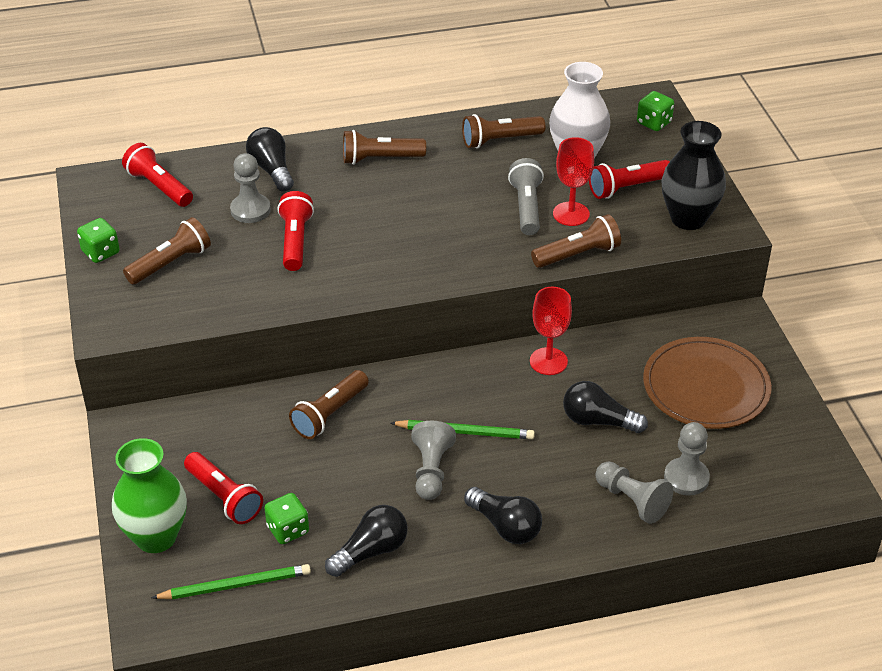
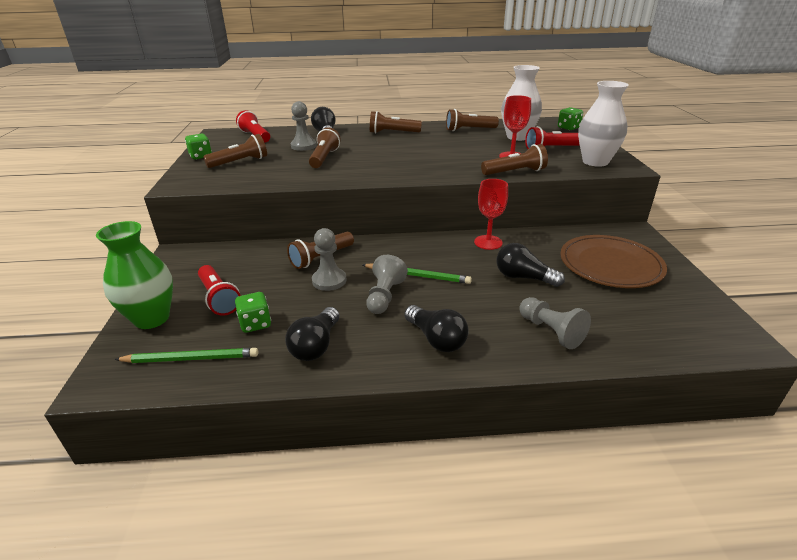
camera: 10 degrees right, 10 degrees down
red flashlight [277,191,314,271] -> brown flashlight [309,127,341,168]
black light bulb [325,505,407,577] -> black light bulb turned 135 degrees clockwise [285,307,339,361]
grey flashlight [508,158,544,235] -> none
black vase [661,121,726,230] -> white vase [578,81,629,167]
grey pawn [664,422,710,496] -> grey pawn moved to [312,228,347,291]

